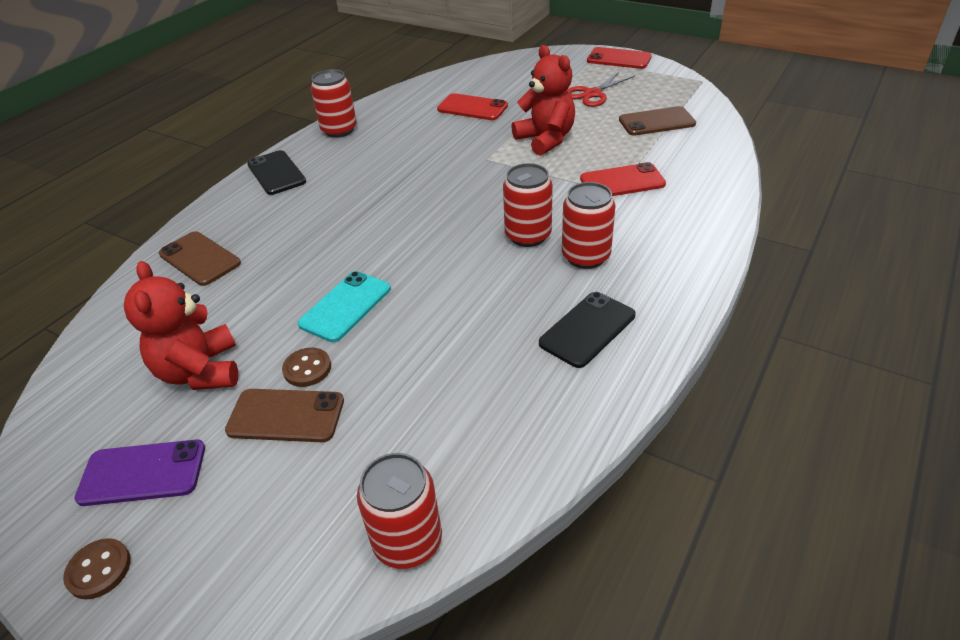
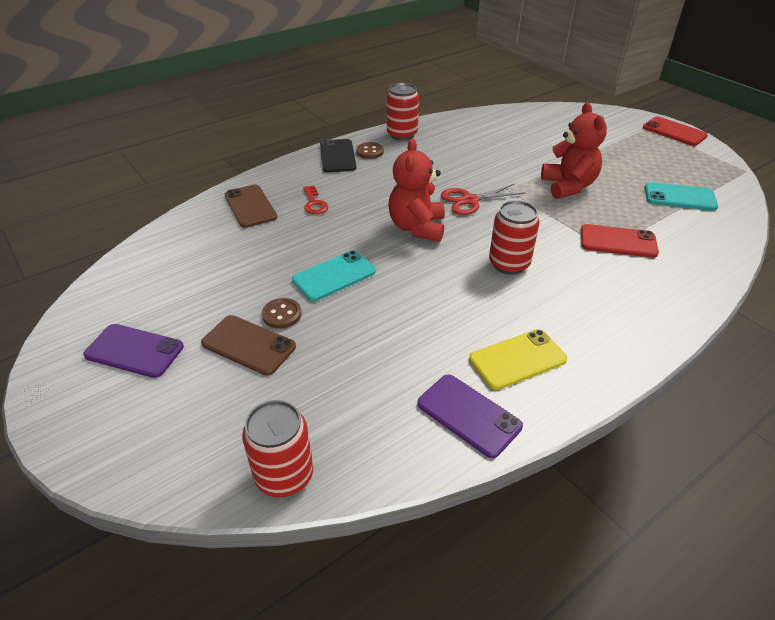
camera: 20 degrees right, 0 degrees up
brown button [63,538,131,599] -> brown button moved to [356,142,384,159]
red teddy bear [124,261,238,390] -> red teddy bear moved to [388,139,445,242]
red phone [437,93,508,120] -> none
black phone [539,292,636,368] -> yellow phone [469,329,567,390]
red can [562,182,615,269] -> none
red scissors [566,72,635,107] -> red scissors moved to [441,184,526,215]
brown phone [619,106,696,136] -> turquoise phone [644,182,718,211]
none -> red key [303,185,328,214]
none -> purple phone [417,375,523,458]

